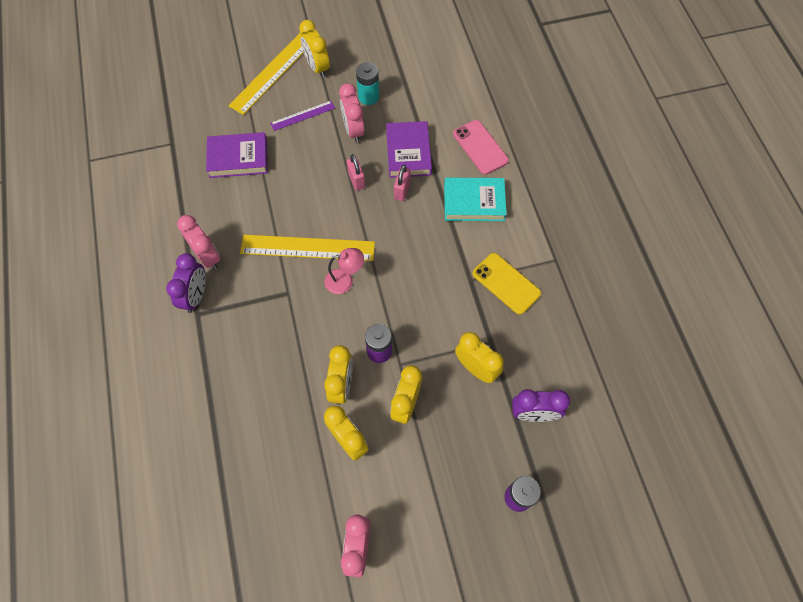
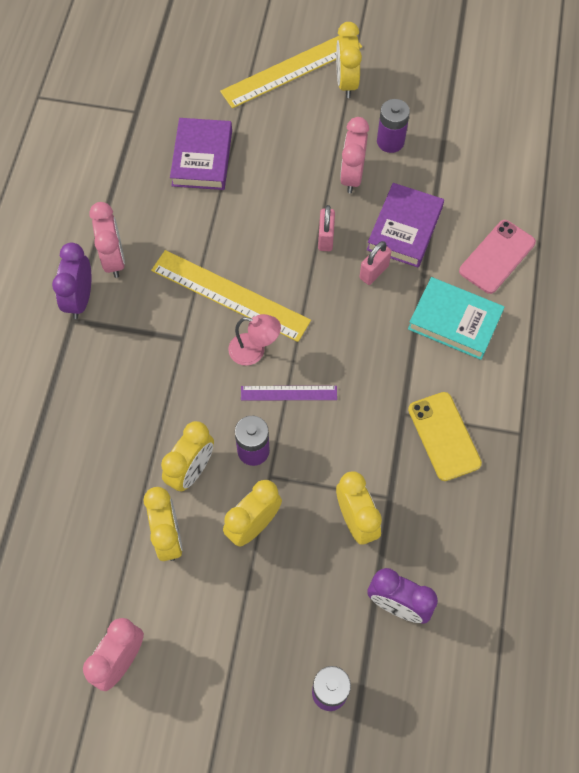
camera: 25 degrees right, 0 degrees up
purple clock [166,253,206,313] -> purple clock turned 150 degrees clockwise [52,243,91,319]
purple book [206,132,268,178] -> purple book turned 75 degrees clockwise [170,118,232,190]
purple ruler [270,101,335,131] -> purple ruler moved to [241,386,337,401]
turquoise battery [356,62,379,105] -> purple battery [377,99,410,153]
pink phone [453,120,509,175] -> pink phone turned 45 degrees clockwise [459,220,536,294]

